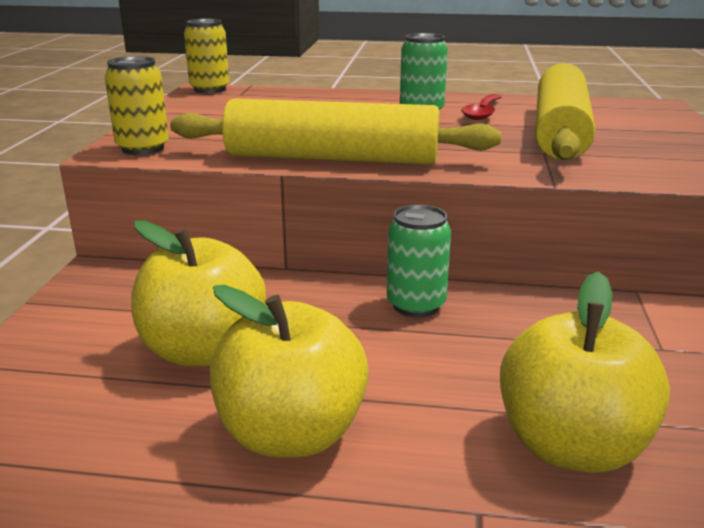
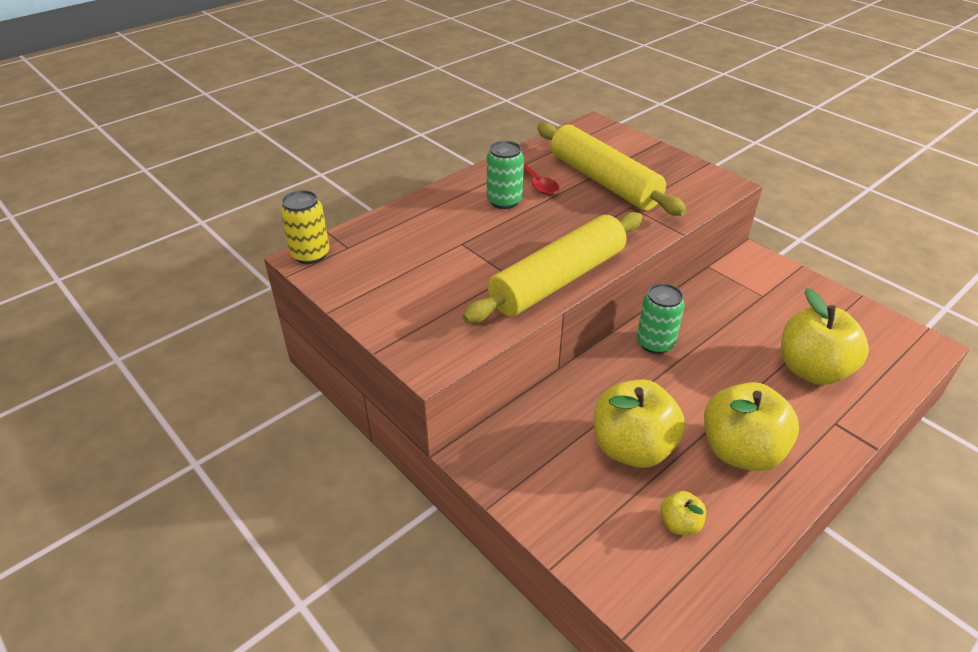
camera: 50 degrees left, 15 degrees up
yellow can [105,56,169,155] -> none
none -> yellow apple [660,491,706,535]

